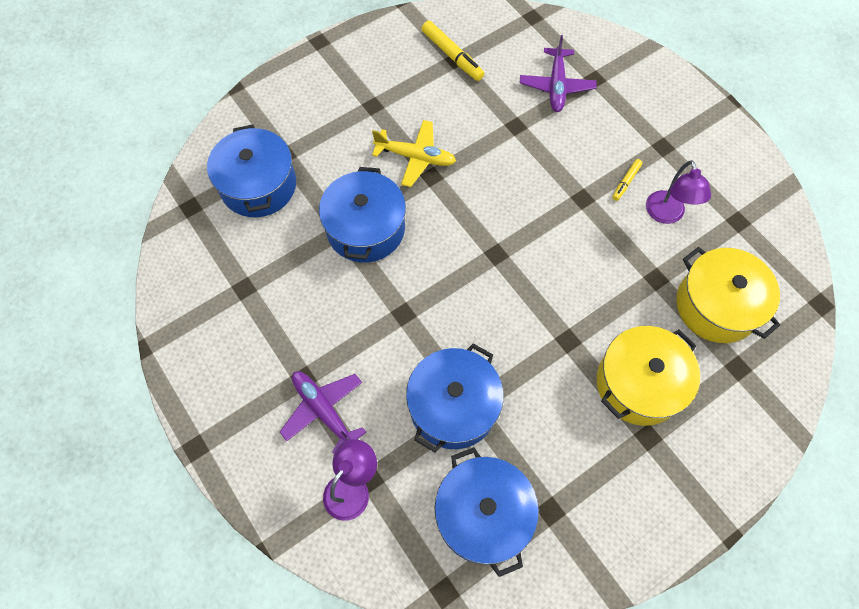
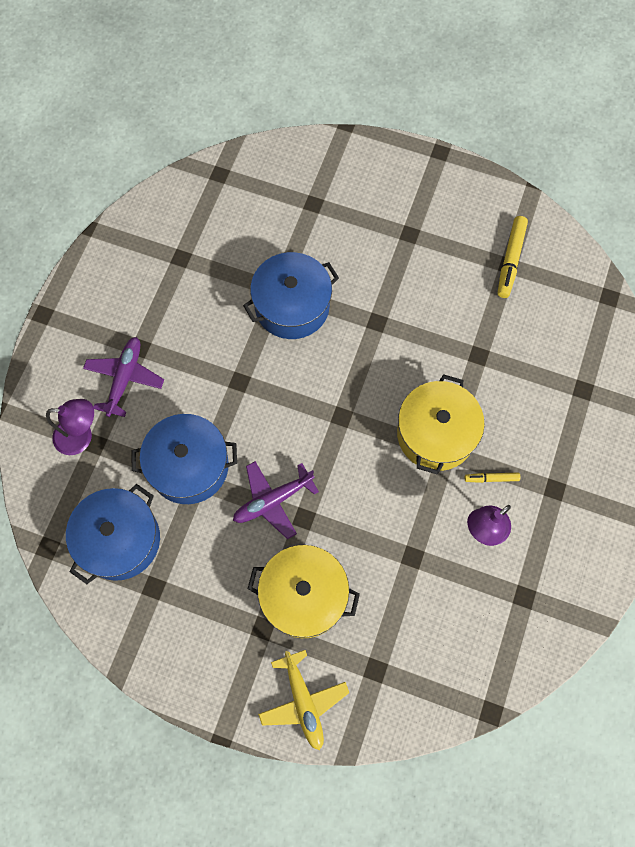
camera: 55 degrees right, 5 degrees up
blue pot [207,124,296,217] -> none
yellow plane [372,120,456,187] -> yellow plane moved to [258,650,349,750]
purple plane [520,35,596,112] -> purple plane moved to [233,461,319,539]
yellow pot [676,247,780,343] -> yellow pot moved to [397,374,485,475]

